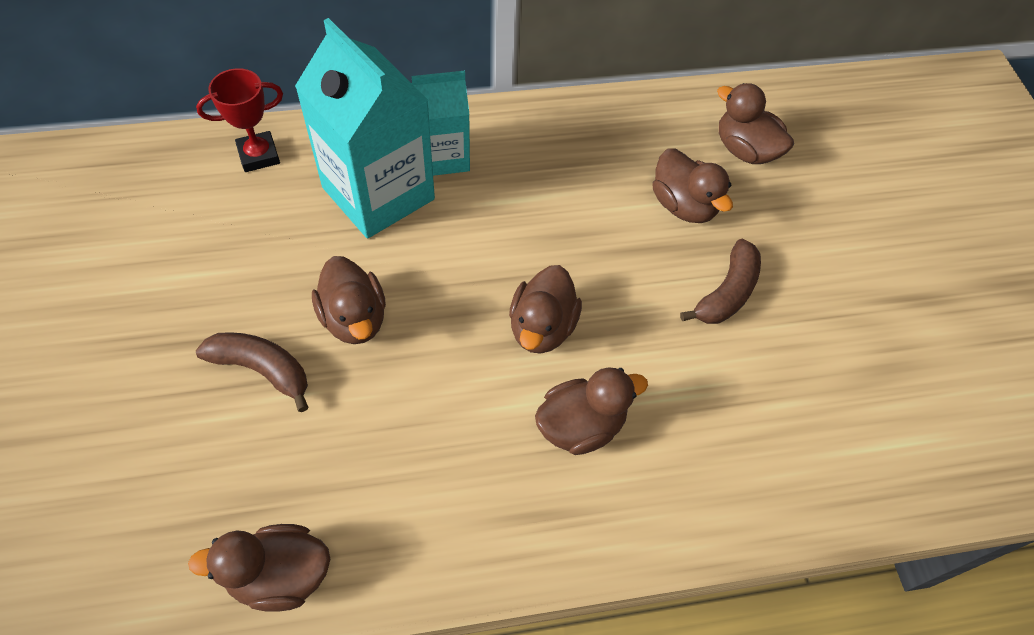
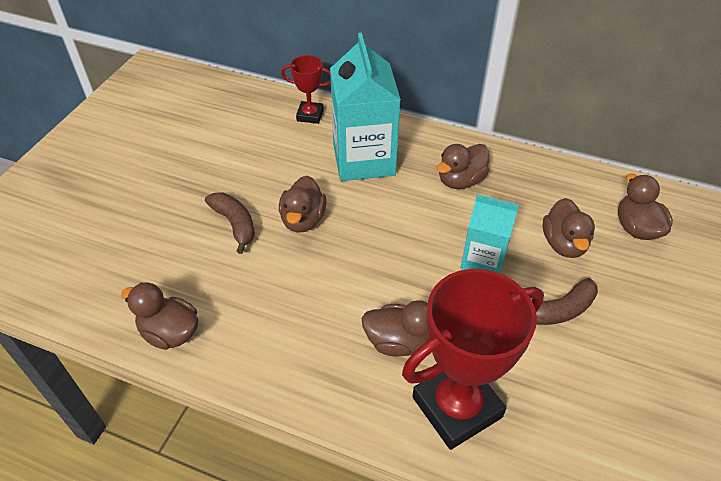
camera: 35 degrees right, 10 degrees down
turquoise carton [412,71,470,176] -> turquoise carton moved to [461,194,519,273]
brown duck [509,265,582,354] -> brown duck moved to [436,144,490,189]
none -> red trophy [402,269,544,450]

